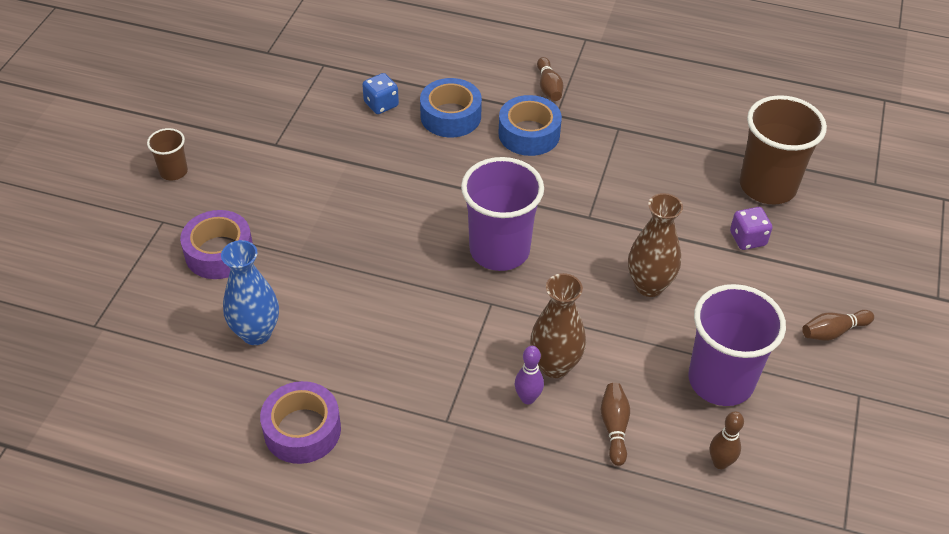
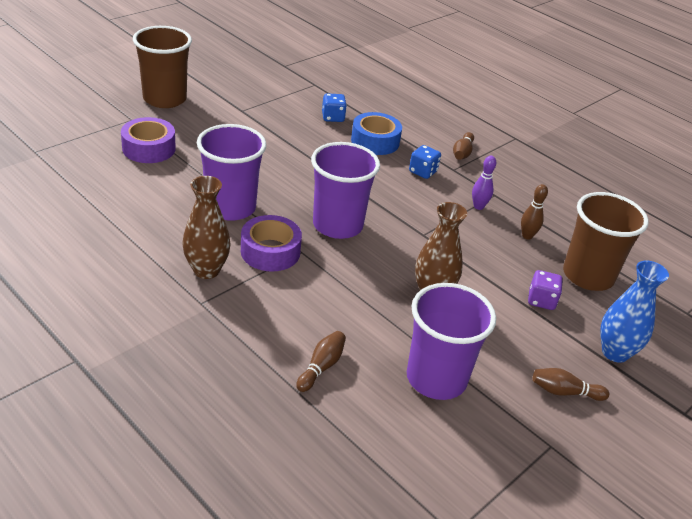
camera: 25 degrees right, 10 degrees down
brown cup [147,128,188,181] -> brown cup [133,26,192,108], size x2.05
blue vase [221,240,279,345] -> blue vase moved to [600,261,669,363]
purple tape [260,381,341,464] -> purple tape moved to [241,215,302,272]
blue tape [499,95,562,156] -> blue dice [409,145,441,179]
purple bowling pin [515,346,544,404] -> purple bowling pin moved to [472,156,496,210]
brown vase [530,273,586,378] -> brown vase moved to [182,176,231,279]
brown bowling pin [710,411,744,469] -> brown bowling pin moved to [521,184,548,240]
none -> purple cup [197,124,266,221]

